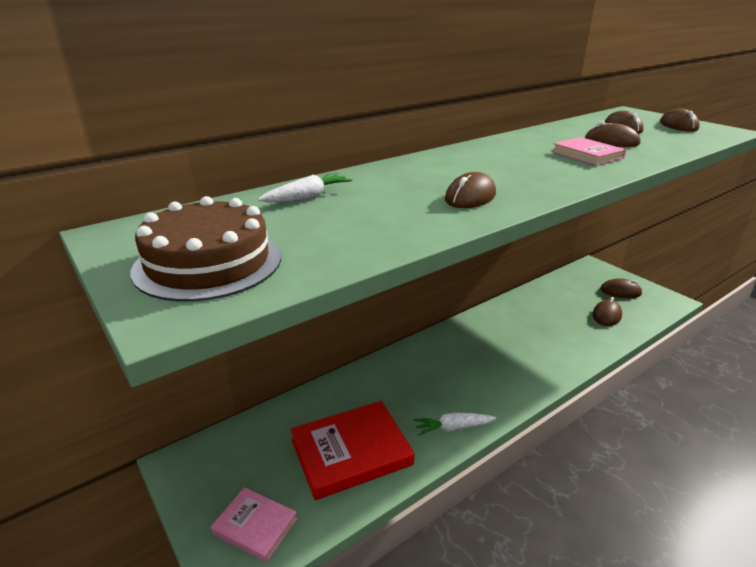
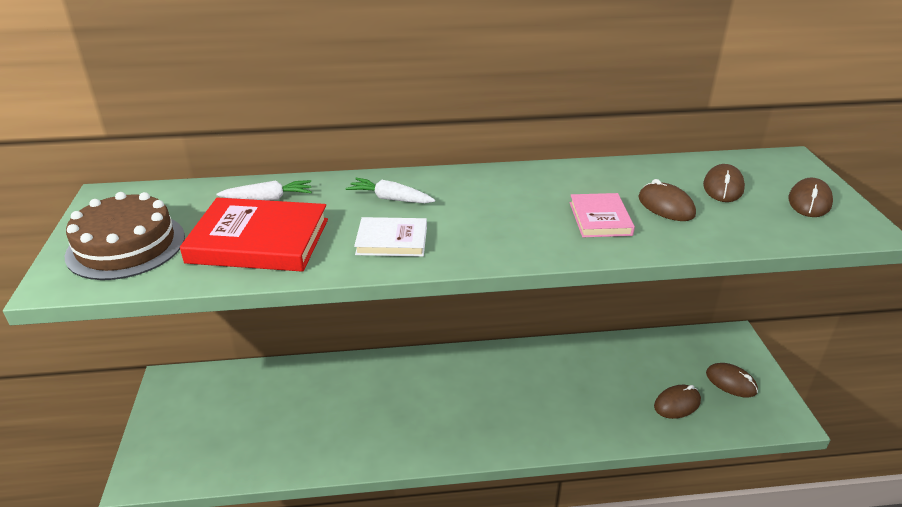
camera: 30 degrees right, 5 degrees up
pink book [211,487,298,562] -> none
red book [290,401,415,500] -> red book moved to [180,198,328,272]
white carrot [413,413,496,436] -> white carrot moved to [345,178,435,203]
brown mouse [445,172,496,208] -> white book [354,217,427,257]

